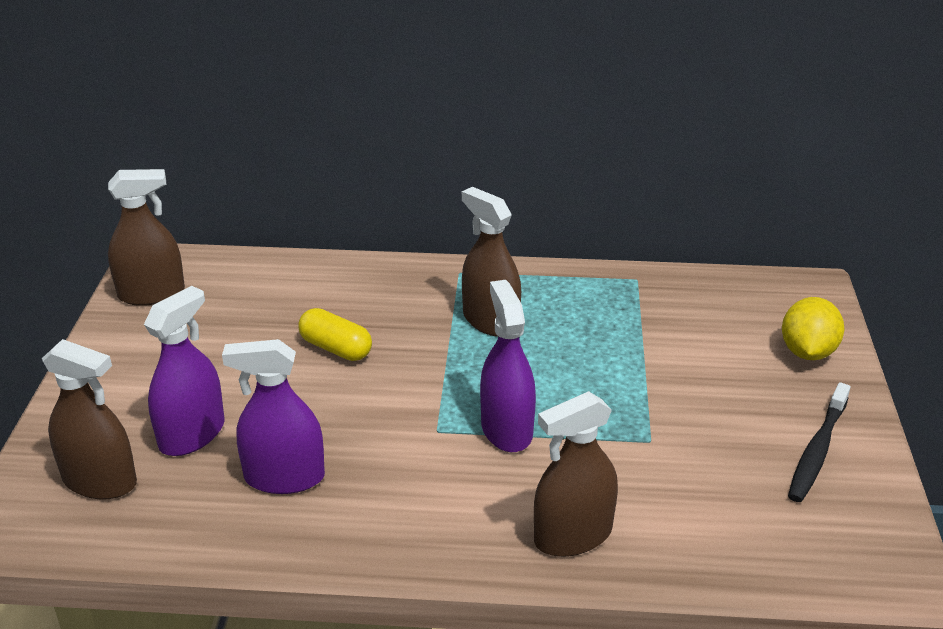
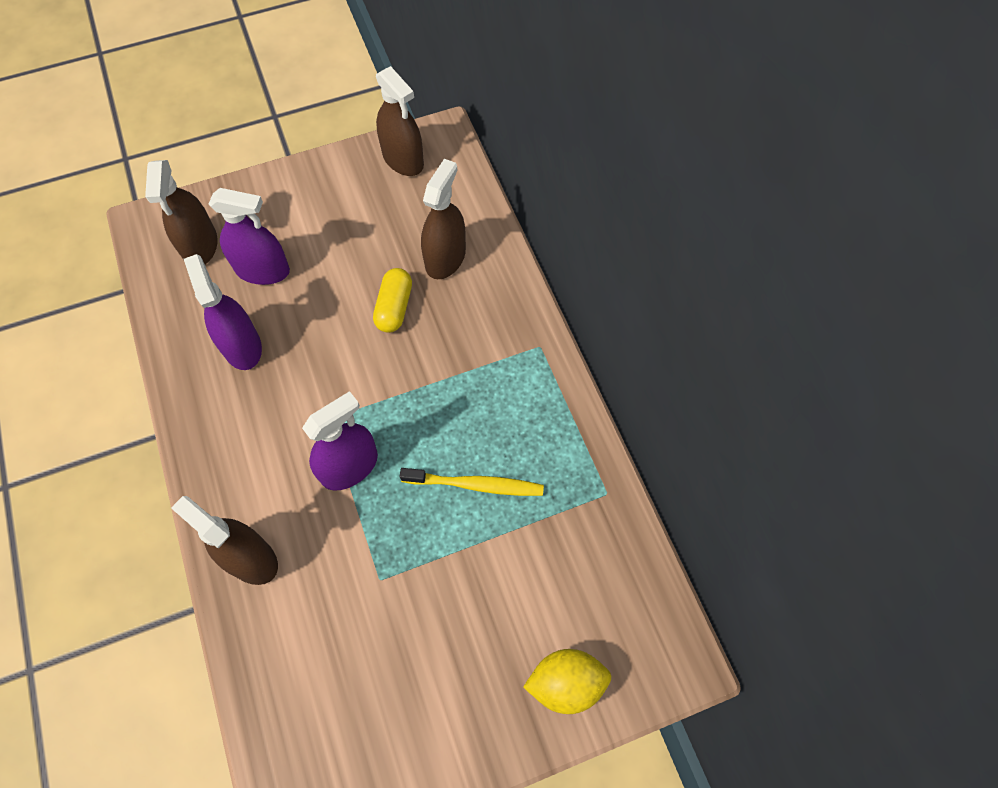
camera: 65 degrees right, 30 degrees up
brown spray bottle [462,187,521,337] -> brown spray bottle moved to [421,159,466,279]
black toothbrush [788,382,851,502] -> none
none -> yellow toothbrush [400,468,544,496]

